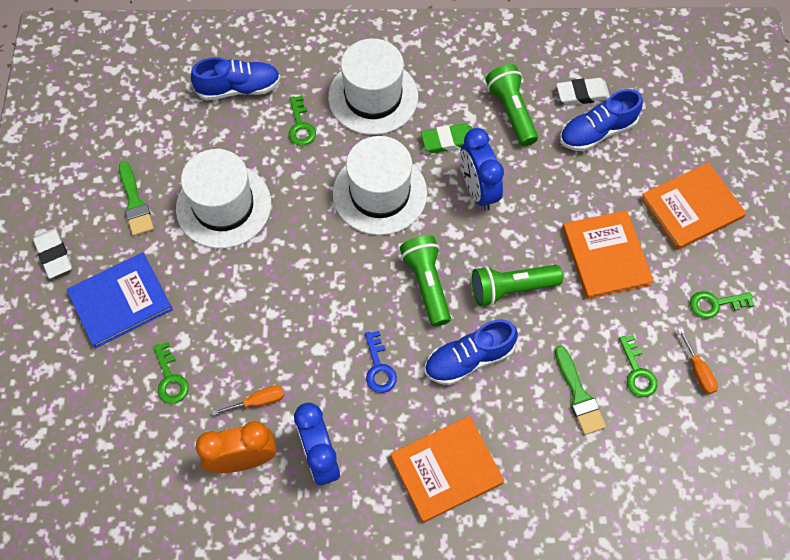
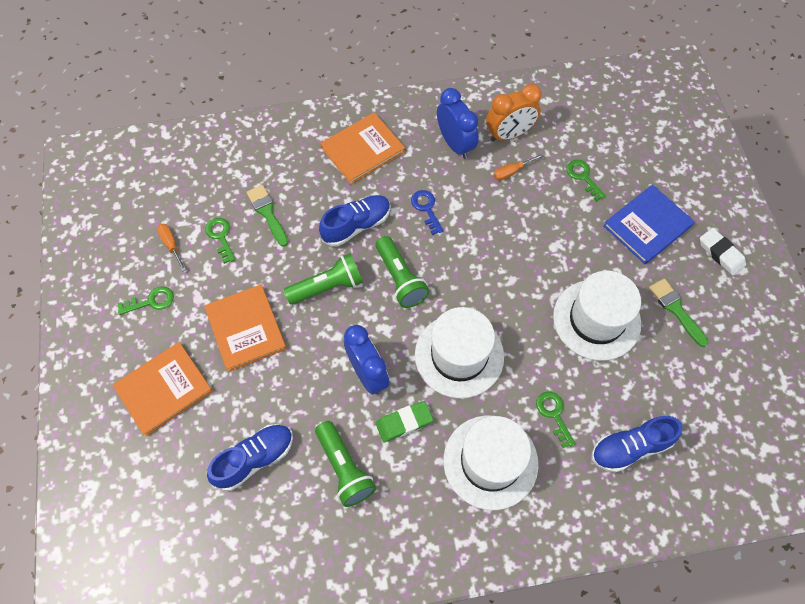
camera: 170 degrees right, 0 degrees up
white eraser [556,78,610,105] -> none

